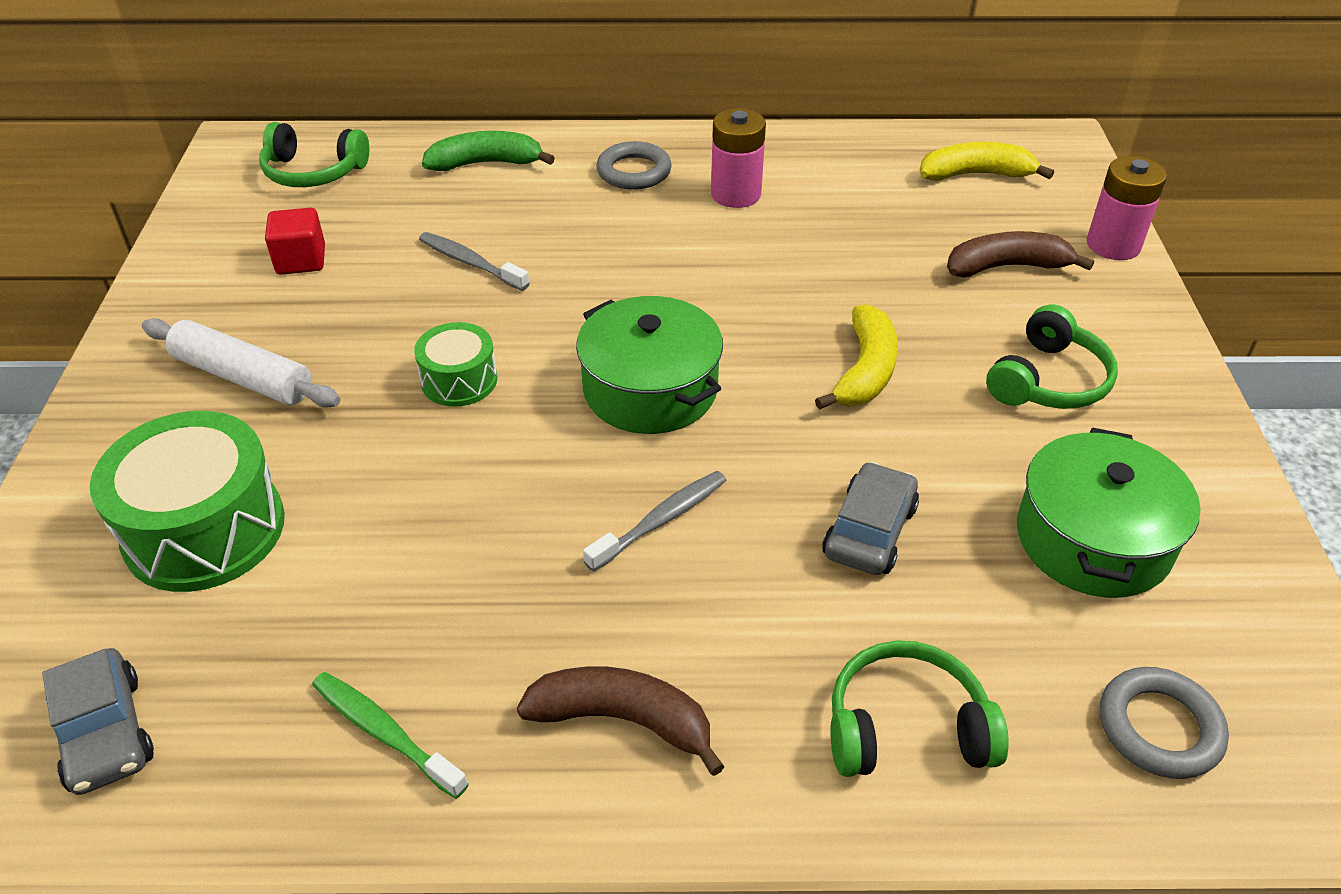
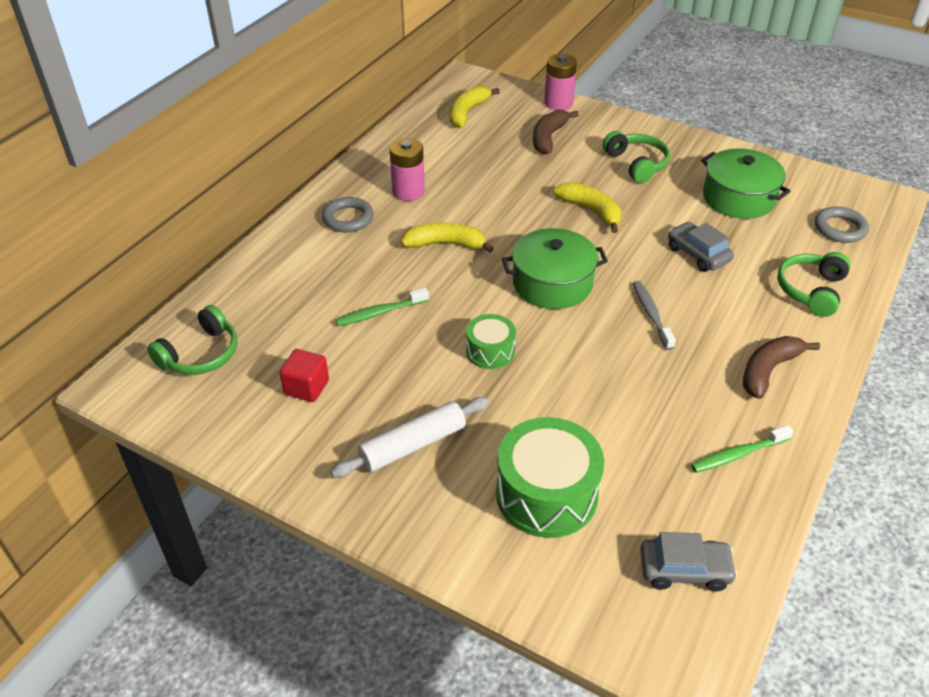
camera: 60 degrees left, 0 degrees up
grey toothbrush [419,232,530,291] -> green toothbrush [335,288,429,326]
green banana [422,131,555,171] -> none
none -> yellow banana [401,222,494,253]

